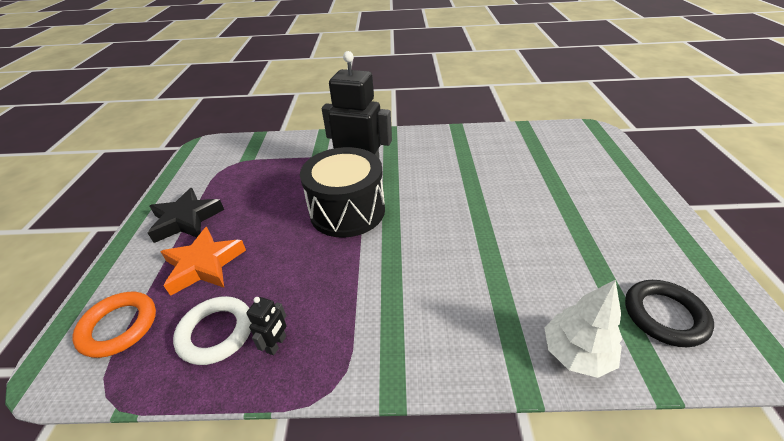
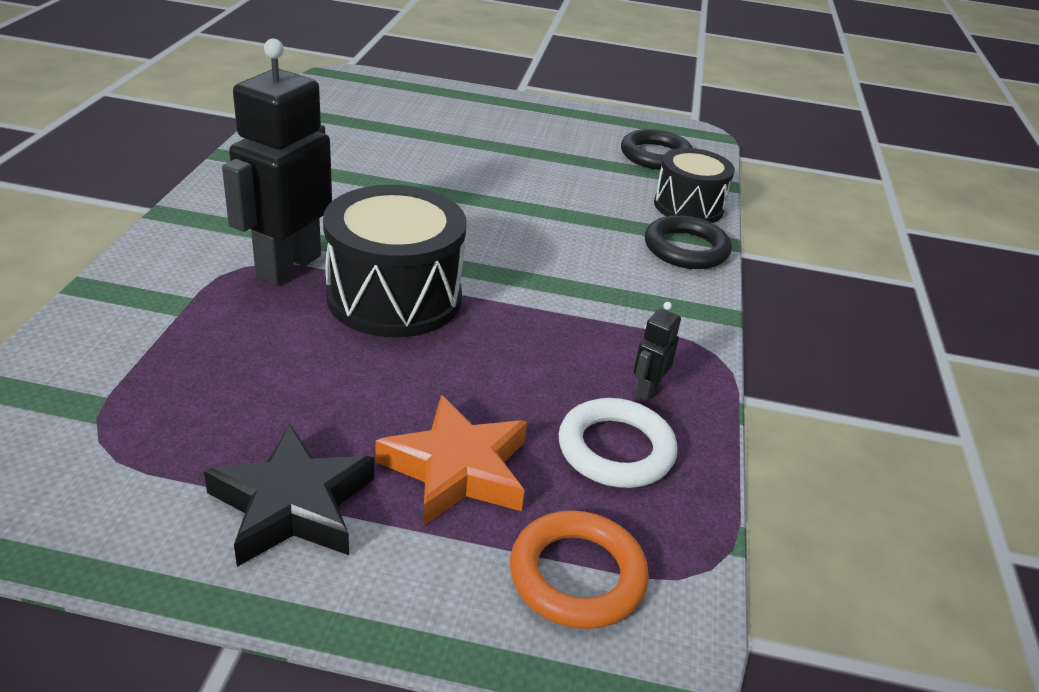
camera: 85 degrees left, 5 degrees down
black robot [247,297,287,355] -> black robot turned 90 degrees counterclockwise [633,302,681,402]
white tree [545,279,622,378] -> black drum [654,148,735,223]
none -> black ring [645,215,732,269]

